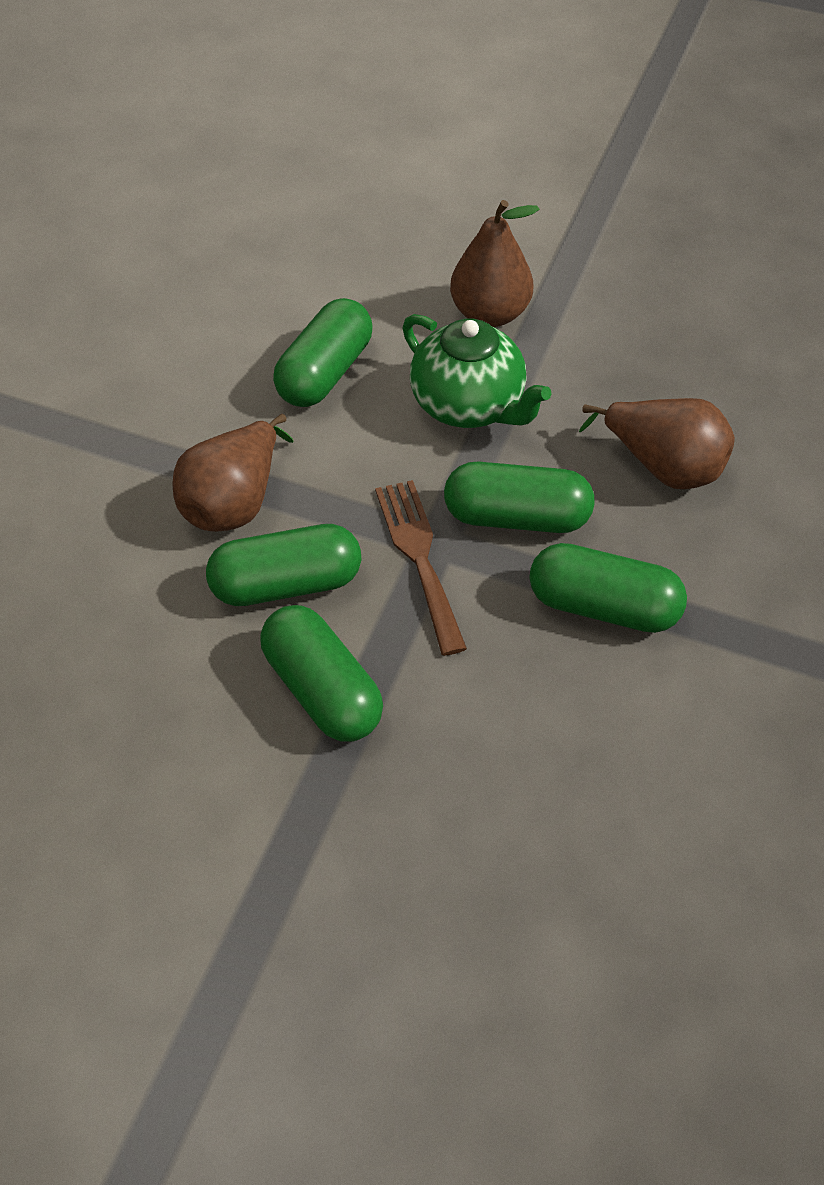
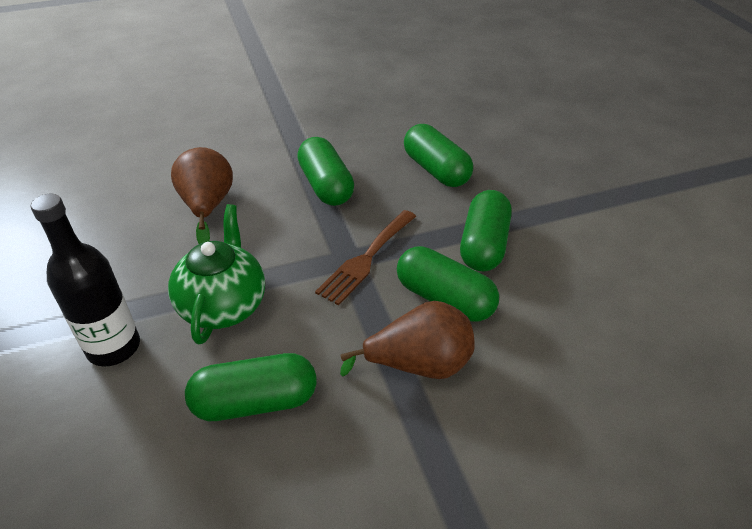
camera: 130 degrees left, 10 degrees down
green capsule [444,462,595,533] -> green capsule moved to [404,124,473,187]
brown pear [450,200,540,327] -> black bottle [30,194,140,367]

